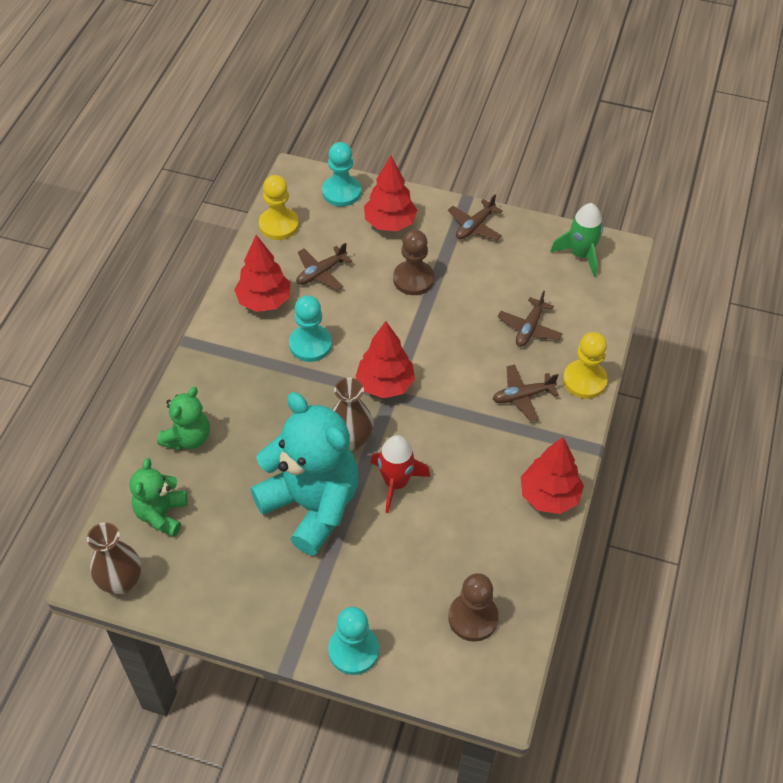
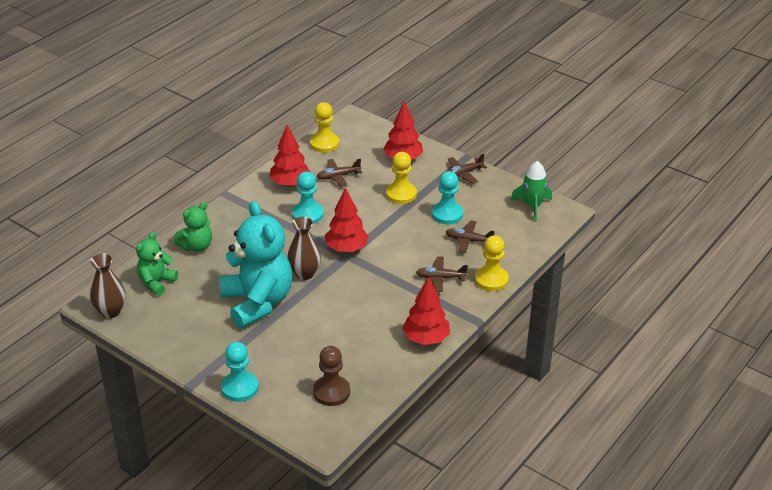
camera: 20 degrees right, 15 degrees down
turquoise pawn [322,142,361,207] -> turquoise pawn moved to [432,171,463,224]
red rocket [371,435,430,513] -> none
brown pawn [393,230,434,295] -> yellow pawn [386,152,417,204]
brown plane [498,291,563,347] -> brown plane turned 60 degrees clockwise [446,220,495,253]

